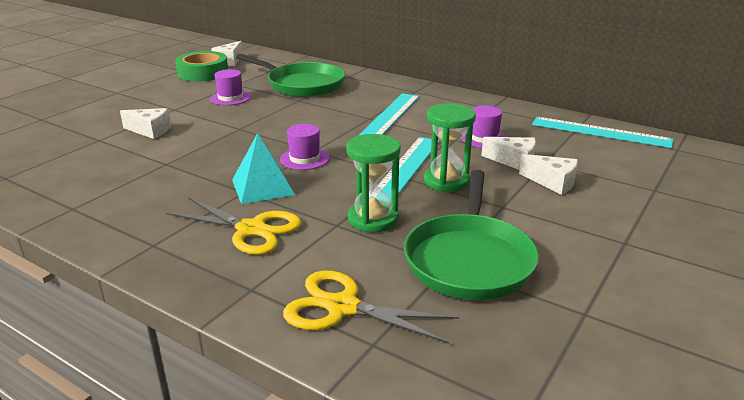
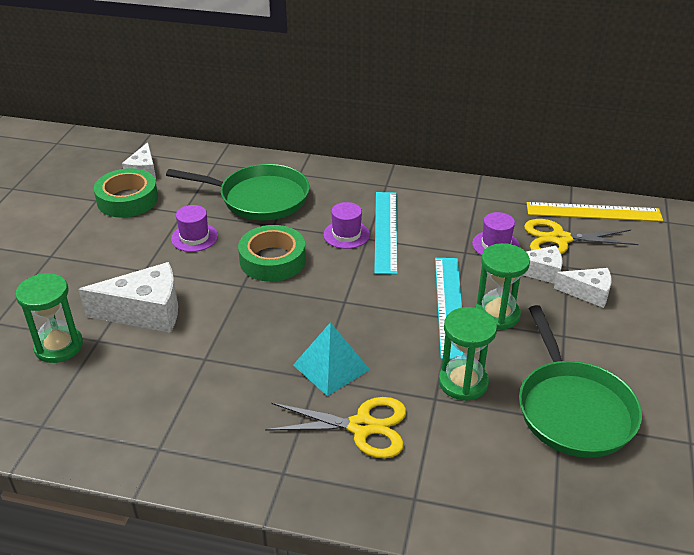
camera: 20 degrees left, 10 degrees up
white cheese [120,108,171,139] -> white cheese [78,262,178,333], size x1.68
purple hat [280,124,330,170] -> purple hat moved to [323,202,370,249]
yellow scissors [283,271,459,344] -> yellow scissors moved to [524,219,638,254]
turquoise ruler [532,117,673,148] -> yellow ruler [527,202,663,222]
none -> green hourglass [16,273,83,363]
none -> green tape [238,225,306,282]

